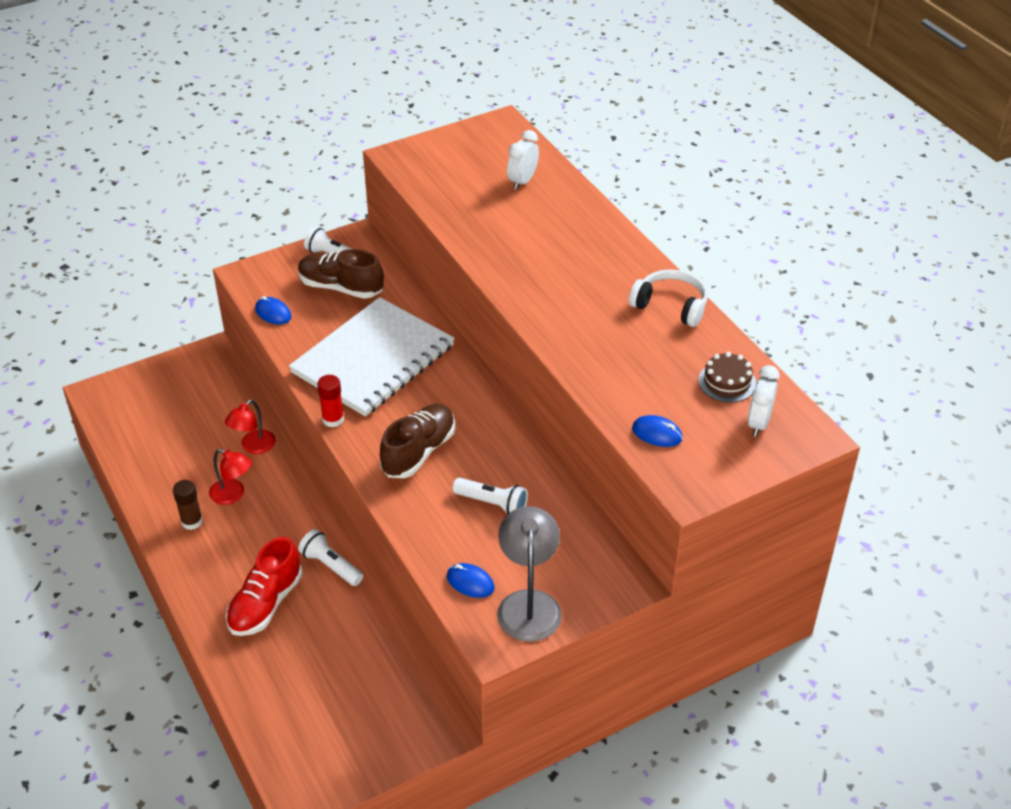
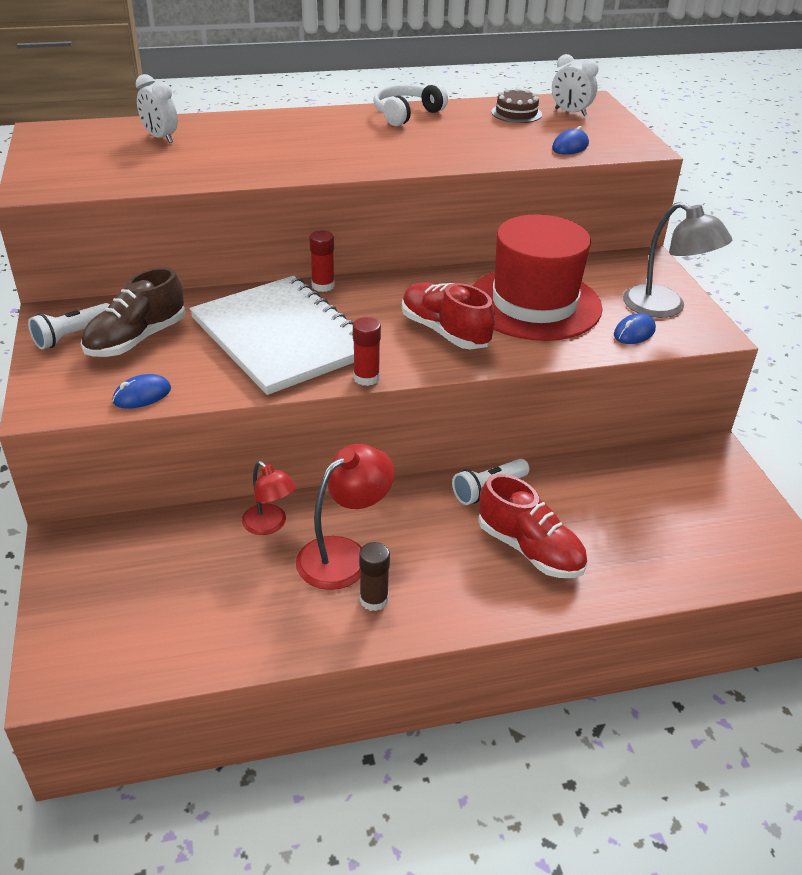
camera: 75 degrees left, 5 degrees down
red lamp [209,449,252,505] -> red lamp [296,444,395,590], size x1.56
brown shoe [380,404,455,478] -> red shoe [402,282,495,349]
white flashlight [452,478,528,514] -> red hat [473,214,603,341]
grey lamp [497,506,562,642] -> grey lamp turned 150 degrees counterclockwise [623,202,732,318]
none -> red glue stick [309,230,335,292]

